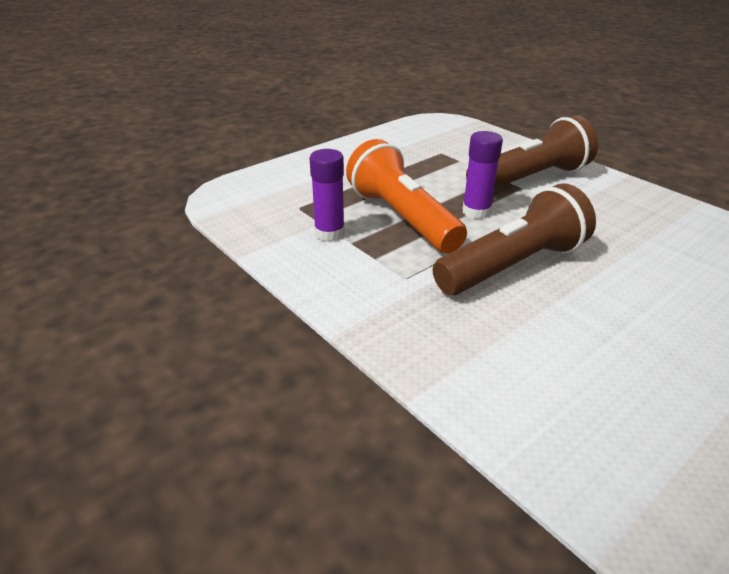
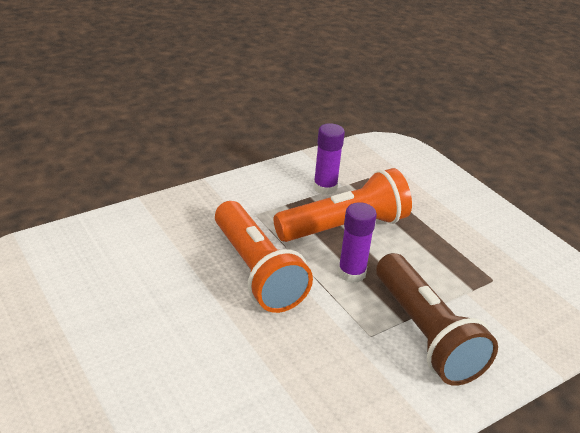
camera: 95 degrees right, 0 degrees up
brown flashlight [433,183,596,295] -> orange flashlight [215,201,313,313]

